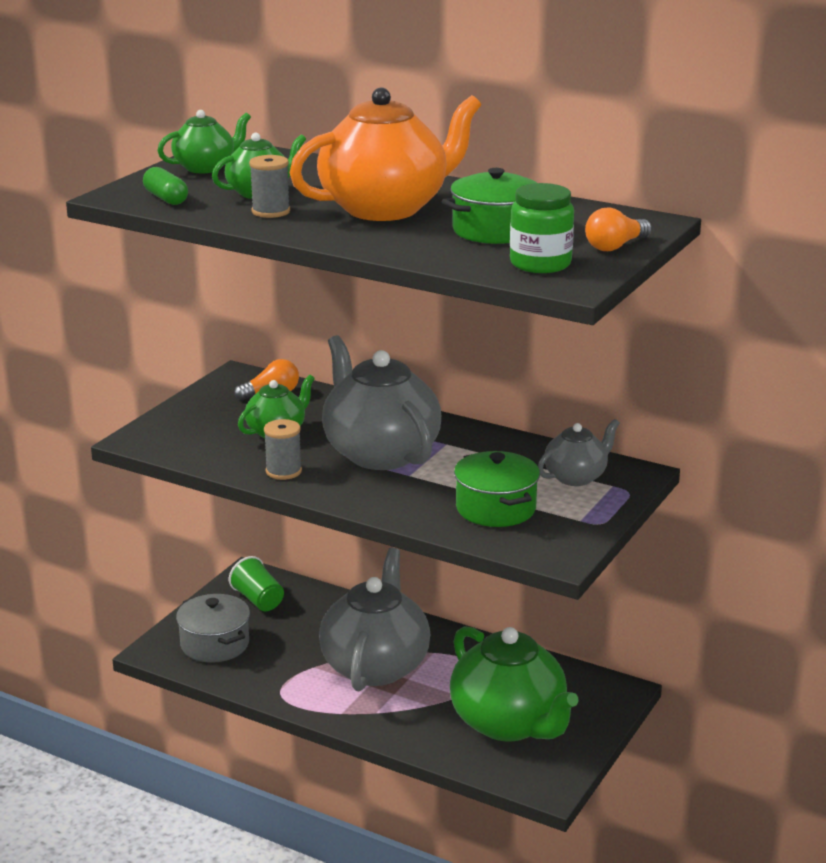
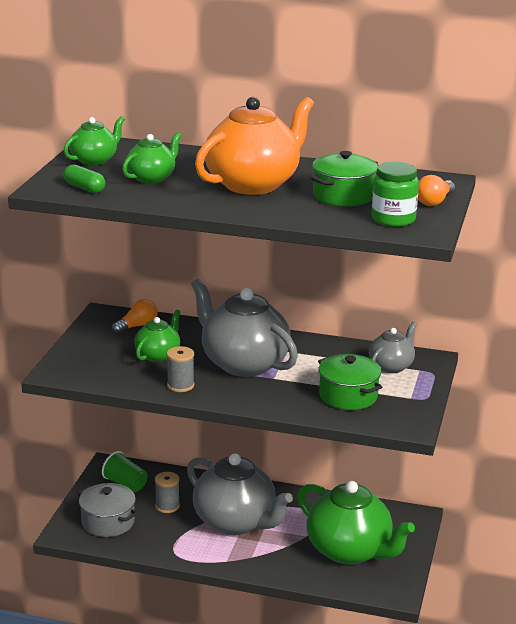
camera: 15 degrees left, 0 degrees up
grey spool [249,155,290,218] -> grey spool moved to [155,472,180,513]
grey teapot [319,548,430,692] -> grey teapot turned 135 degrees clockwise [187,453,293,535]

